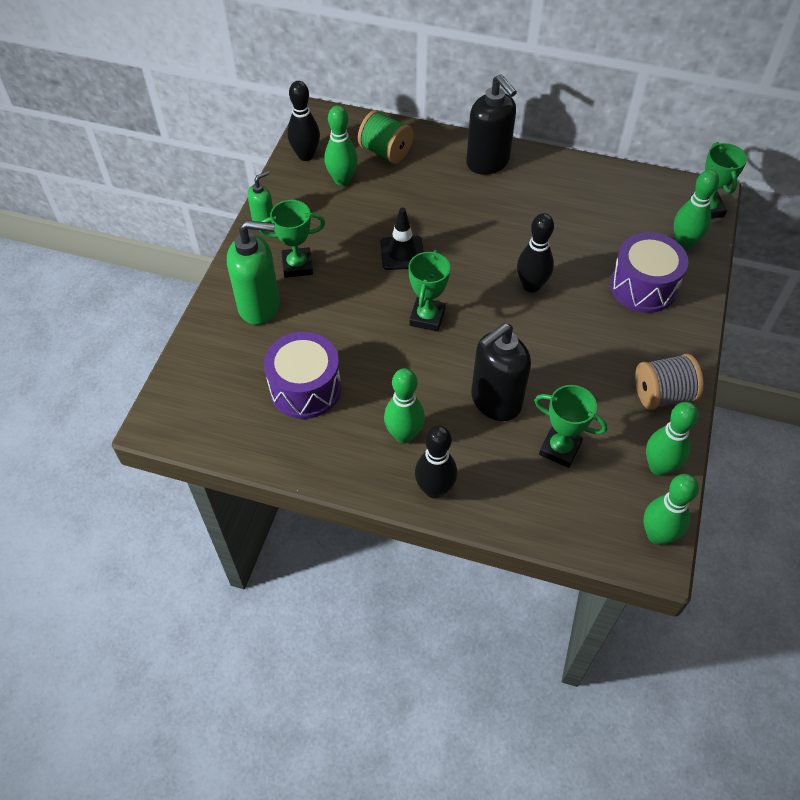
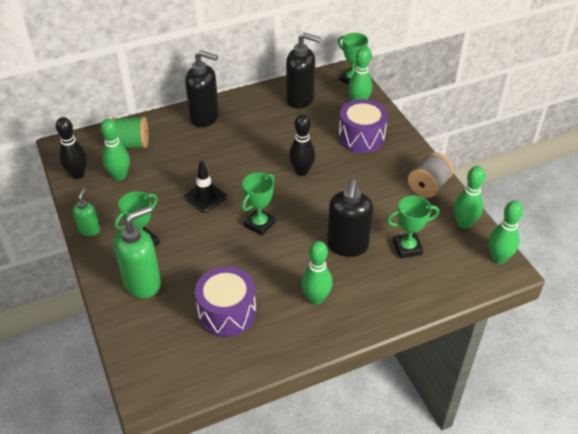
camera: 40 degrees left, 10 degrees down
green trophy [408,250,450,331] -> green trophy turned 60 degrees clockwise [242,172,275,236]
black bowling pin [415,425,457,499] -> none
none -> black soap dispenser [286,32,321,109]

